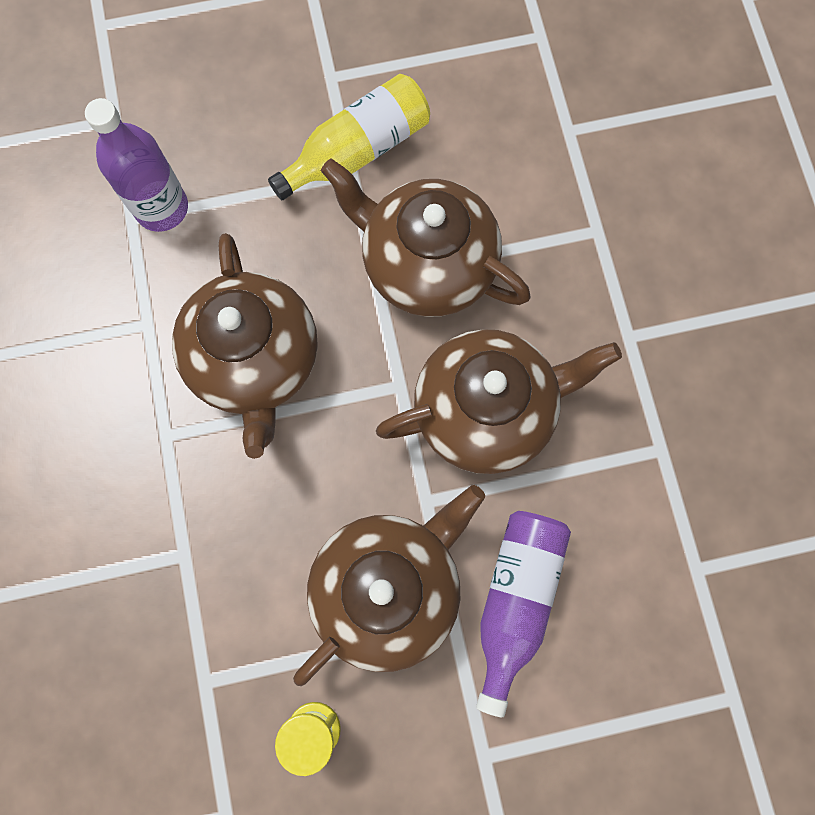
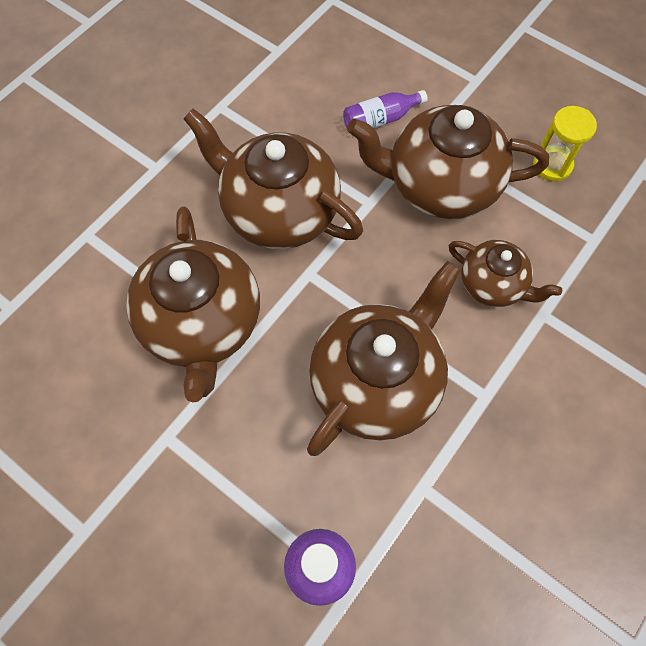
camera: 130 degrees left, 10 degrees down
yellow bottle [268,74,430,200] -> none
purple bottle [476,511,571,717] -> purple bottle [343,90,428,128], size x0.59
none -> brown teapot [449,240,562,307]

